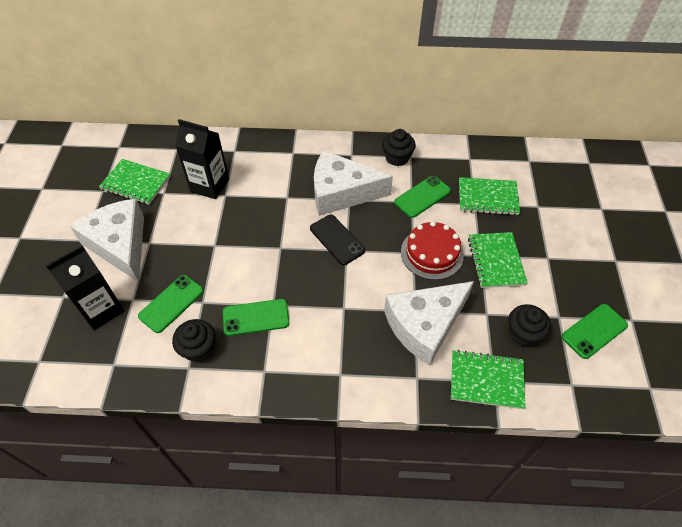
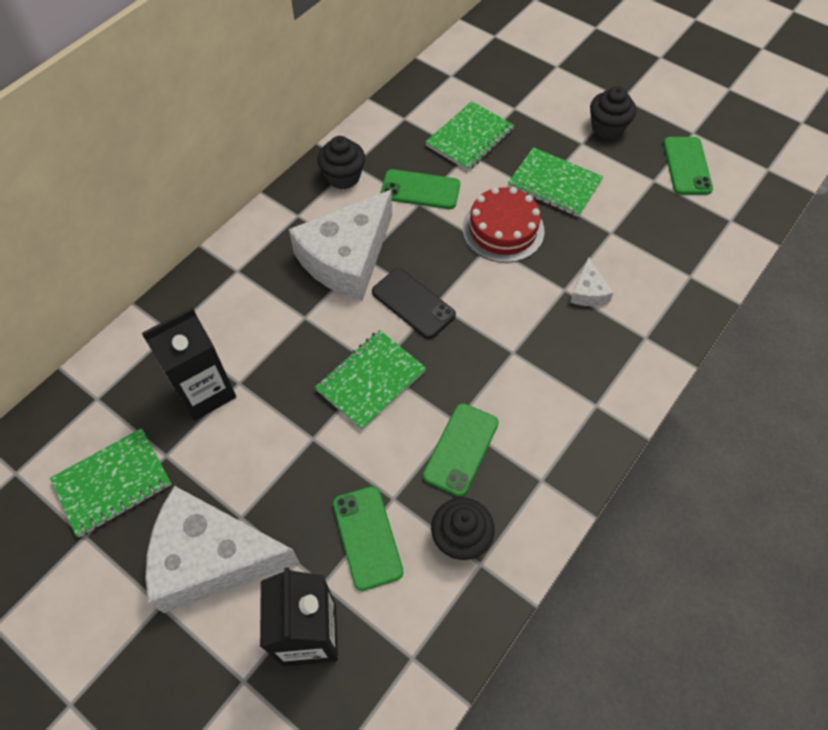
camera: 55 degrees left, 5 degrees up
black phone [310,215,365,265] -> black phone turned 45 degrees clockwise [372,268,456,339]
white cheese [384,281,474,366] -> white cheese [570,257,613,306], size x0.43
green phone [394,176,451,218] -> green phone turned 75 degrees counterclockwise [381,169,460,209]
green notebook [451,350,526,409] -> green notebook moved to [315,330,426,430]
black cupcake [508,304,551,347] -> black cupcake moved to [590,86,636,139]

